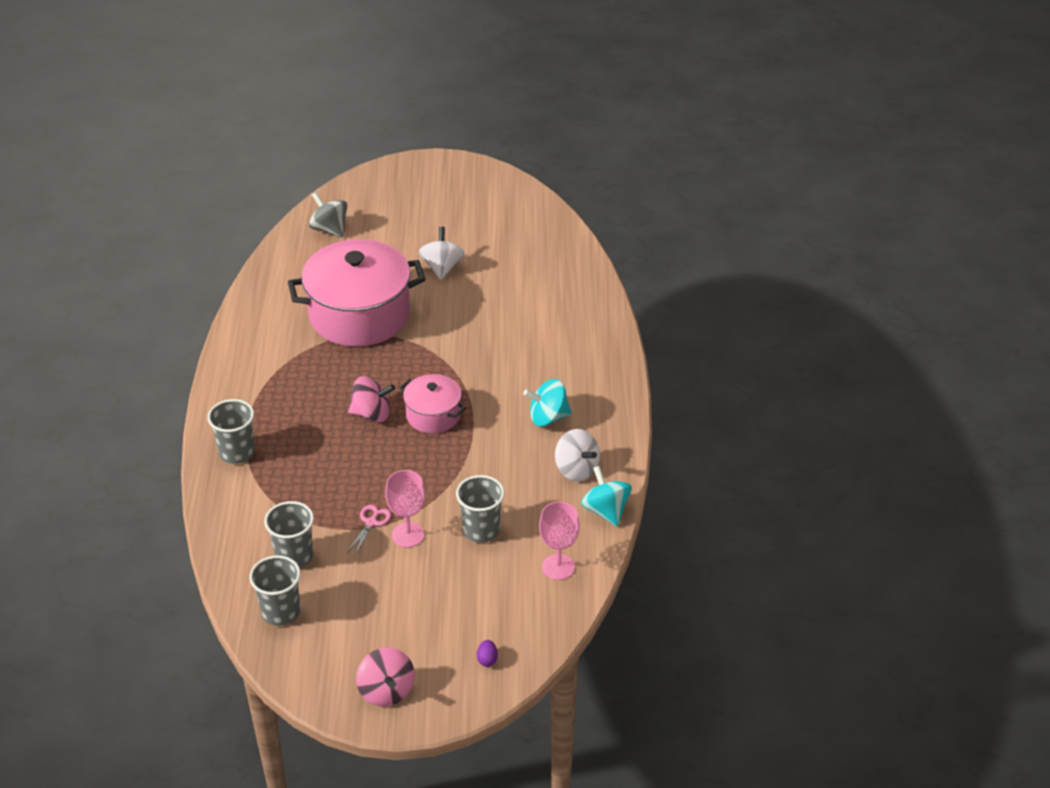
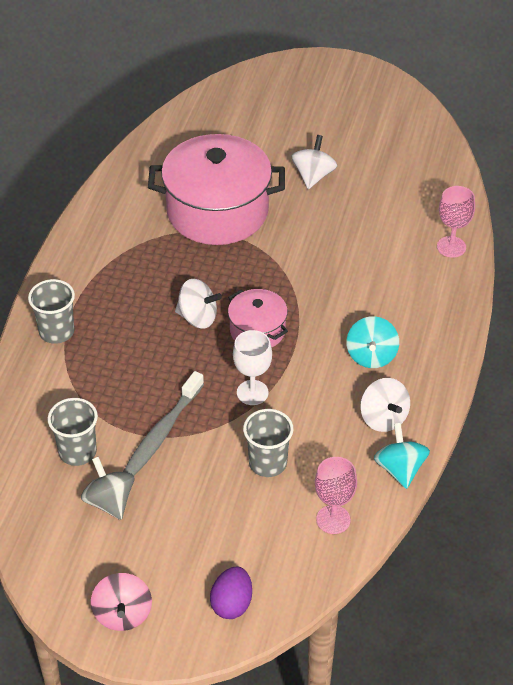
camera: 15 degrees right, 5 degrees up
grey cup [249,555,301,626] -> none
grey spinning top [309,192,347,238] -> grey spinning top moved to [81,457,134,520]
pink spinning top [348,376,395,423] -> white spinning top [175,279,222,329]
pink scissors [348,505,391,555] -> grey toothbrush [123,371,204,476]
pink goblet [385,470,425,547] -> pink goblet moved to [437,186,475,258]
purple egg [477,640,498,667] -> purple egg [210,567,252,619], size x1.88
turquoise spinning top [523,379,572,427] -> turquoise spinning top turned 90 degrees counterclockwise [346,316,399,368]
none -> white goblet [233,330,272,405]

